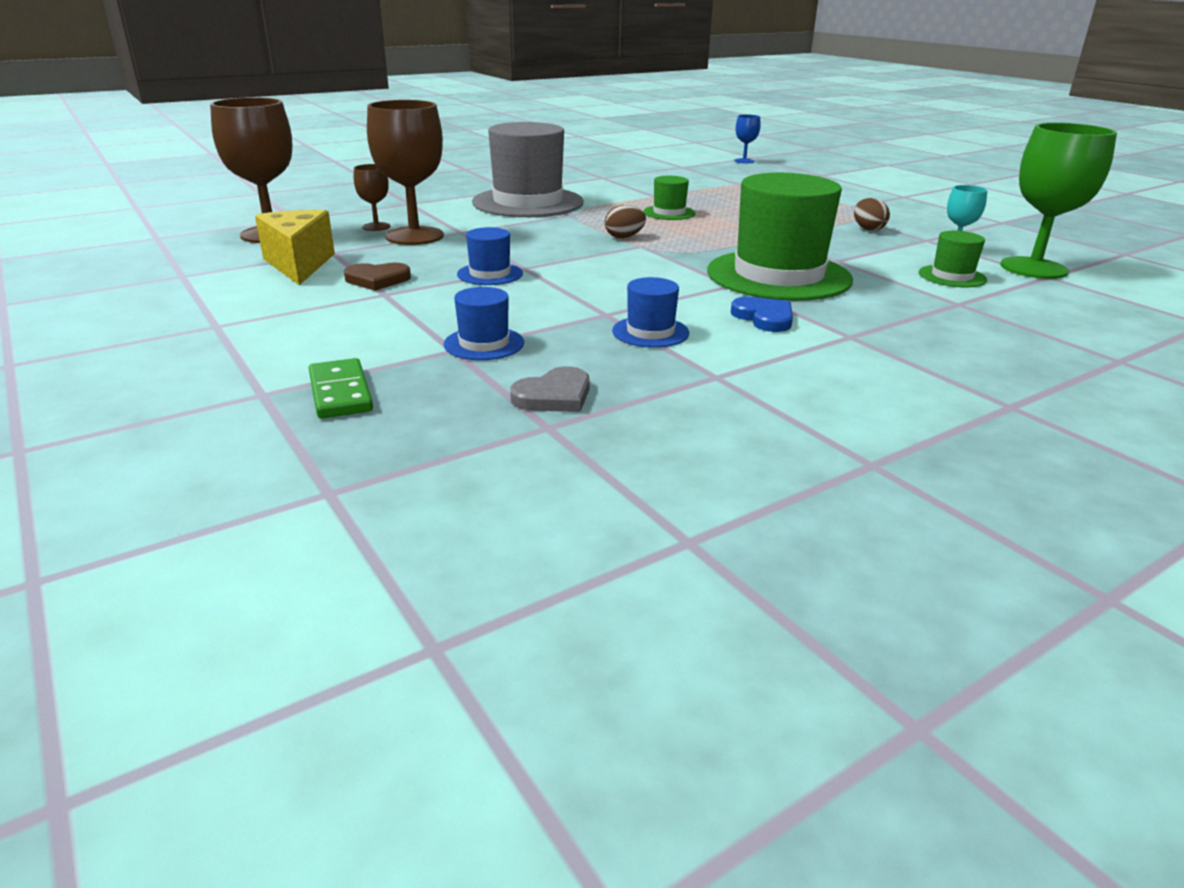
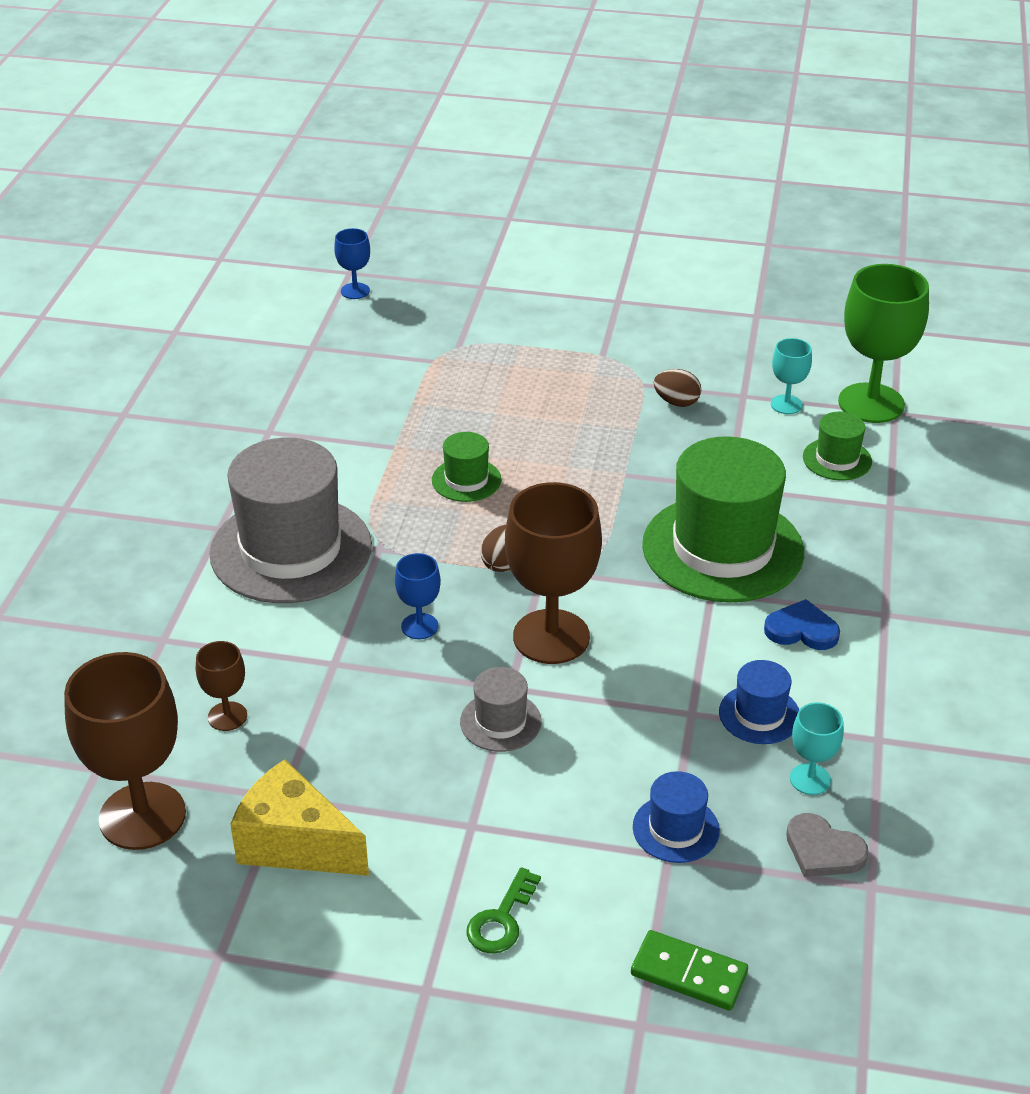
camera: 45 degrees left, 10 degrees up
brown heart [344,263,411,291] -> none
brown goblet [367,100,444,245] -> brown goblet moved to [505,482,602,664]
blue hat [457,227,523,285] -> grey hat [460,667,542,752]
grey heart [510,366,590,412] -> grey heart turned 120 degrees clockwise [786,813,869,877]
none -> blue goblet [395,553,441,639]
none -> green key [466,867,541,954]
none -> turquoise goblet [790,703,844,795]

